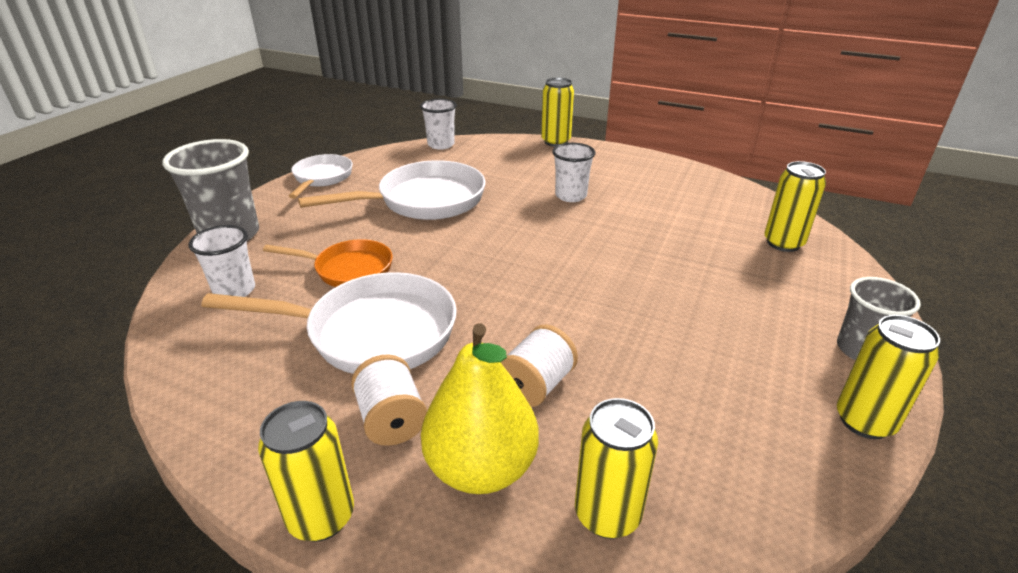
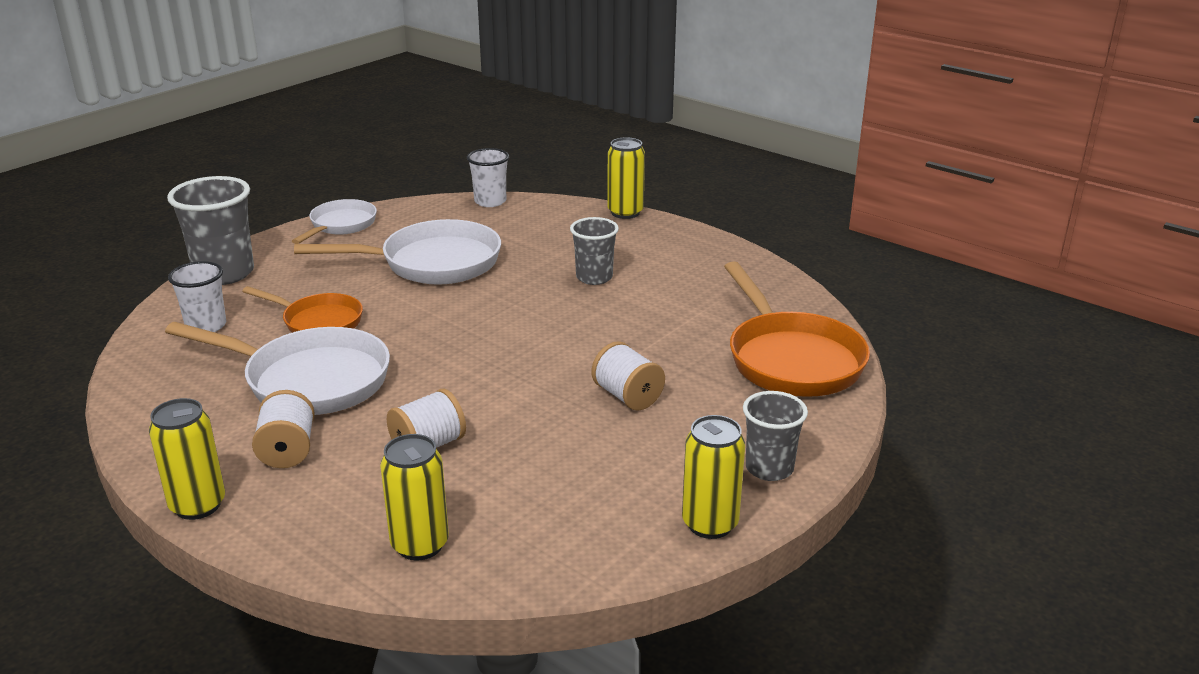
camera: 15 degrees right, 5 degrees down
yellow pear [421,323,539,494] -> none
white cup [552,143,596,202] -> grey cup [570,217,619,285]
yellow can [764,161,826,252] -> orange pan [724,261,870,397]
none -> white spool [592,341,665,411]

